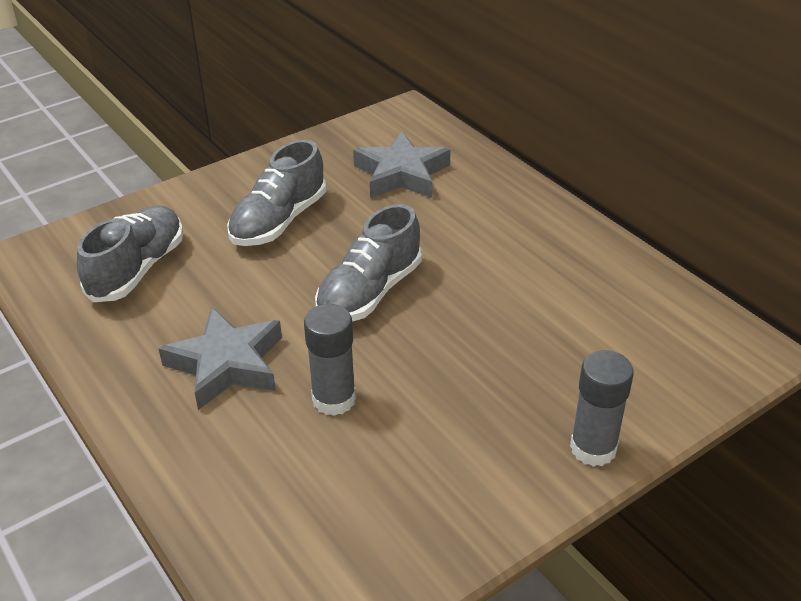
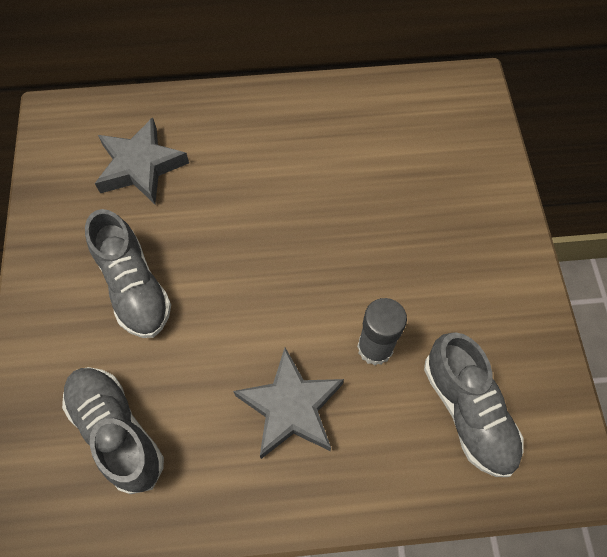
camera: 60 degrees left, 25 degrees up
grey shoe [315,204,422,322] -> grey shoe moved to [424,332,523,477]
grey glue stick [570,350,634,466] -> none

